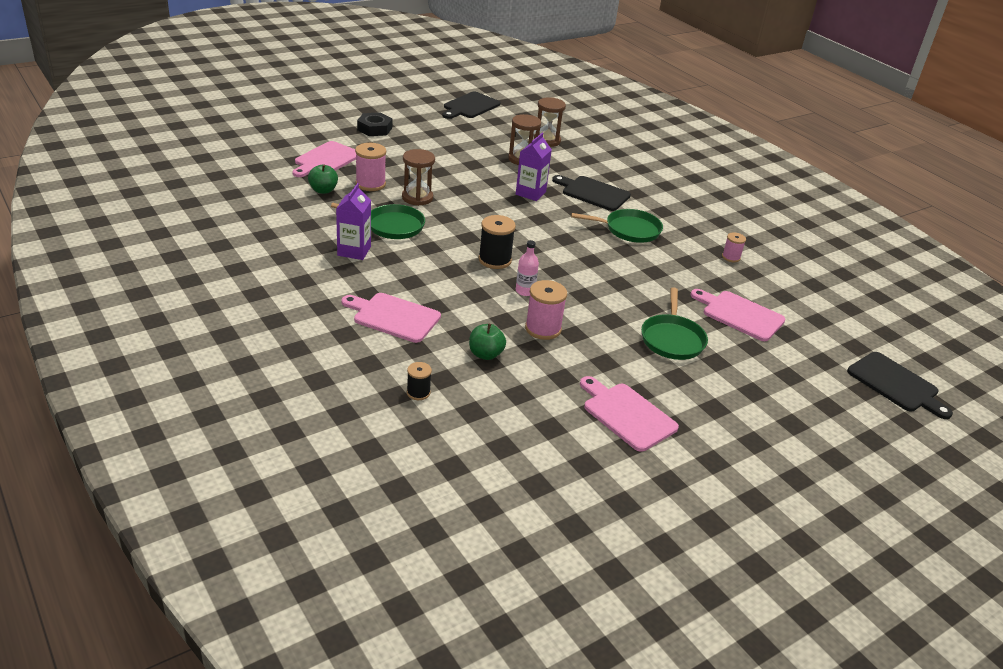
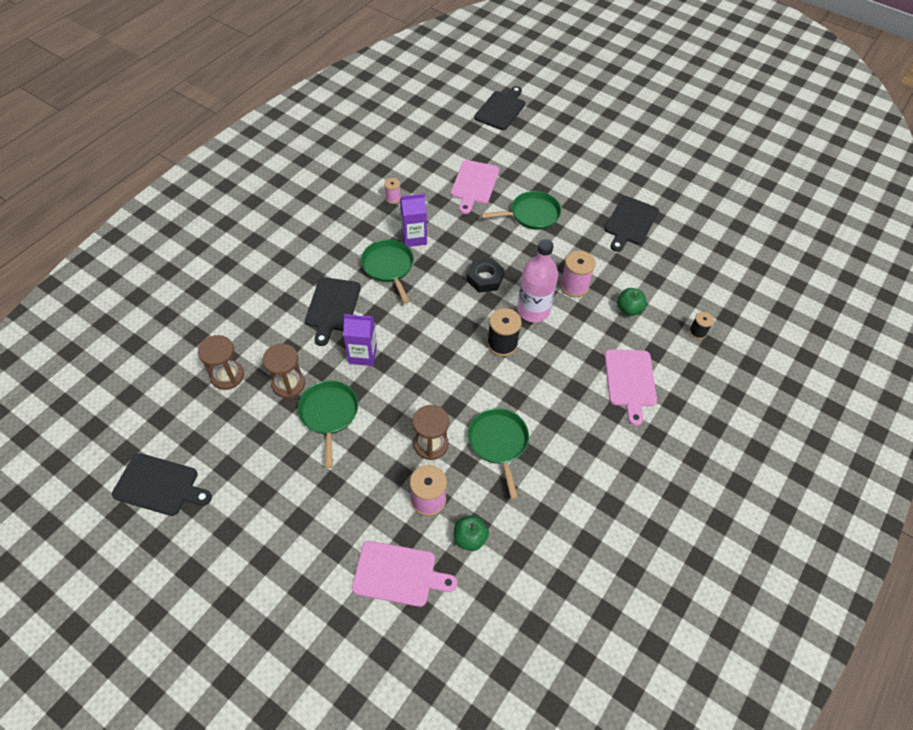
camera: 110 degrees left, 20 degrees up
purple carton [336,183,371,260] -> purple carton moved to [400,193,427,247]
black nut [357,112,393,136] -> black nut moved to [466,258,505,293]
pink bottle [516,240,539,296] -> pink bottle [517,239,558,322], size x1.97
pink cutting board [580,376,679,452] -> black cutting board [604,196,659,252]
none -> green pan [298,381,358,468]

